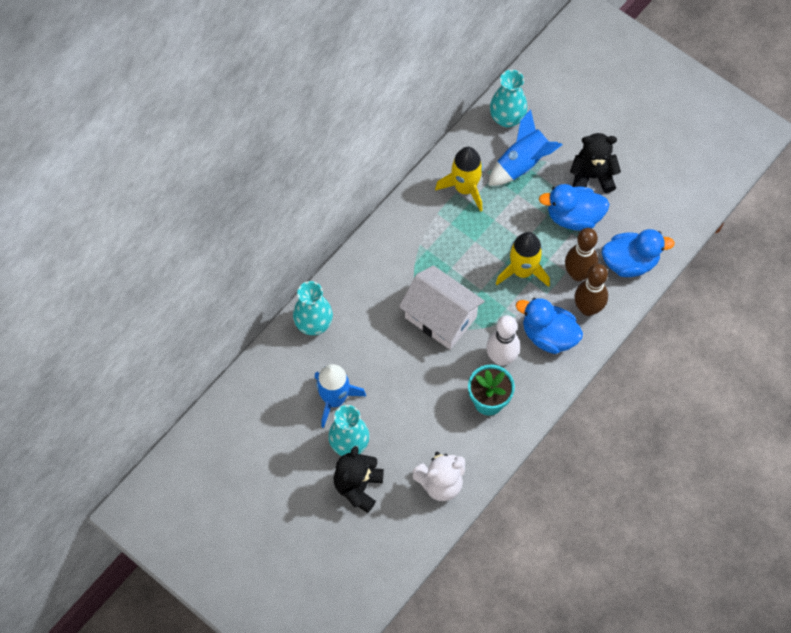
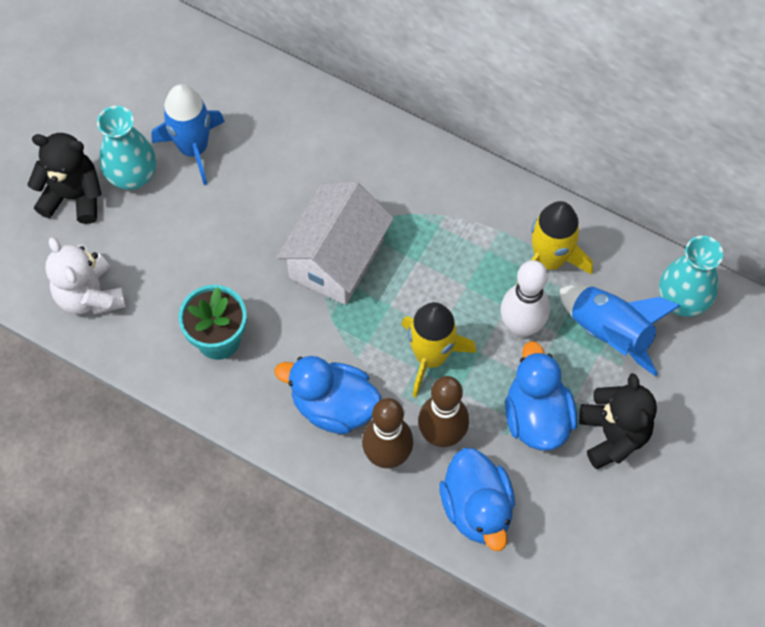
camera: 80 degrees right, 0 degrees up
turquoise vase [293,281,333,335] -> none
white bowling pin [486,315,520,366] -> white bowling pin moved to [500,260,550,337]
blue duck [516,298,583,354] -> blue duck turned 90 degrees counterclockwise [275,356,381,434]

